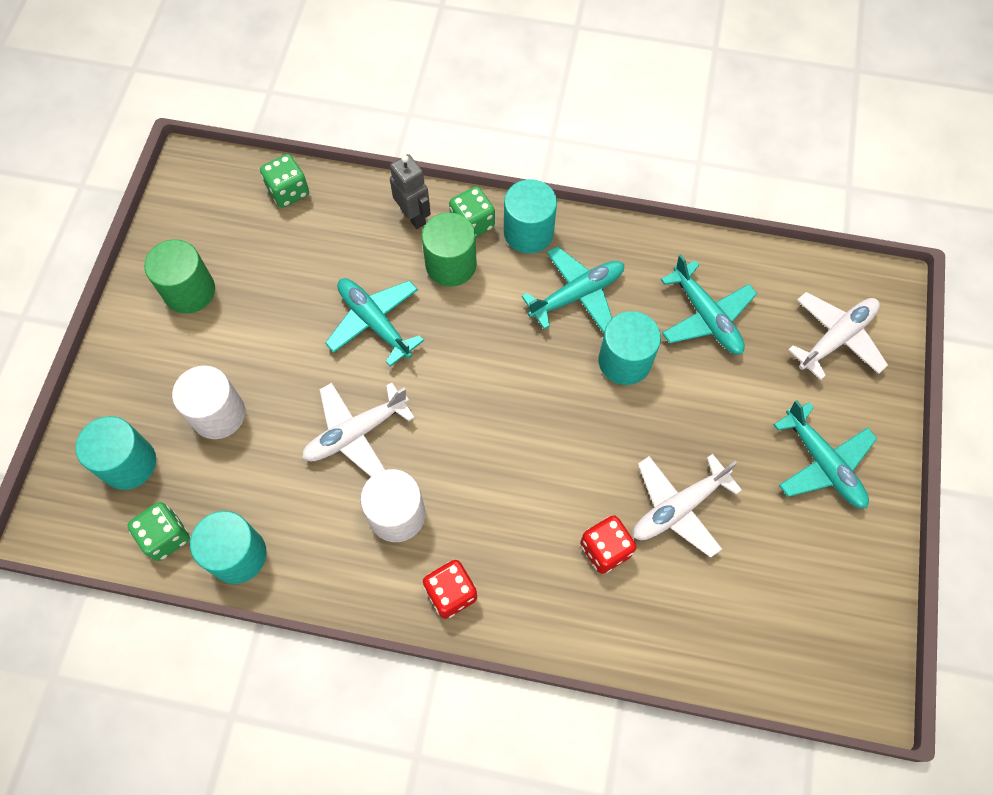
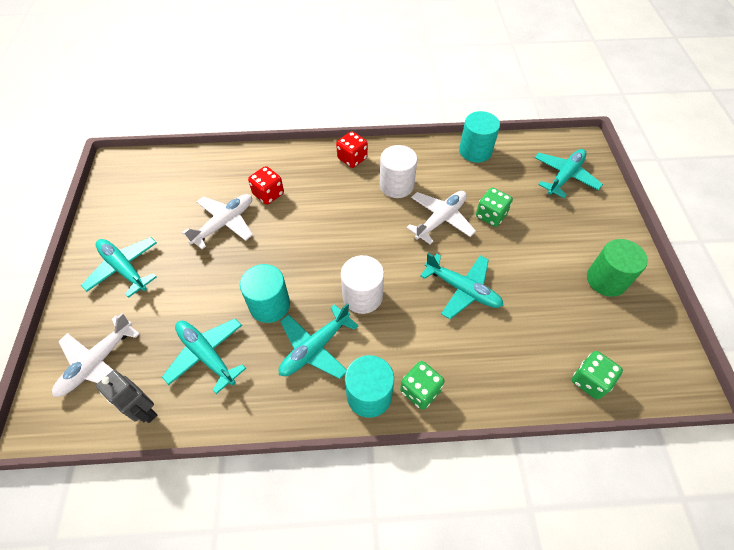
camera: 165 degrees right, 10 degrees down
turquoise cylinder [76,416,156,490] -> turquoise plane [534,149,603,198]
green dice [127,502,190,561] -> green dice moved to [476,187,513,227]
white cylinder [172,366,245,439] -> white cylinder moved to [341,255,384,314]
grey robot [390,154,431,229] -> grey robot moved to [96,370,157,423]
green cylinder [422,212,477,287] -> none

